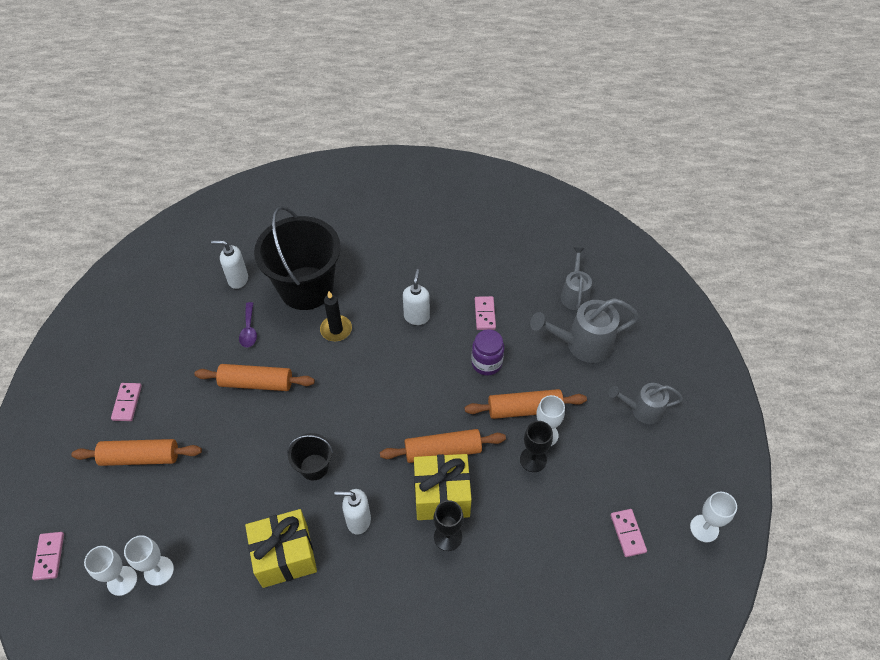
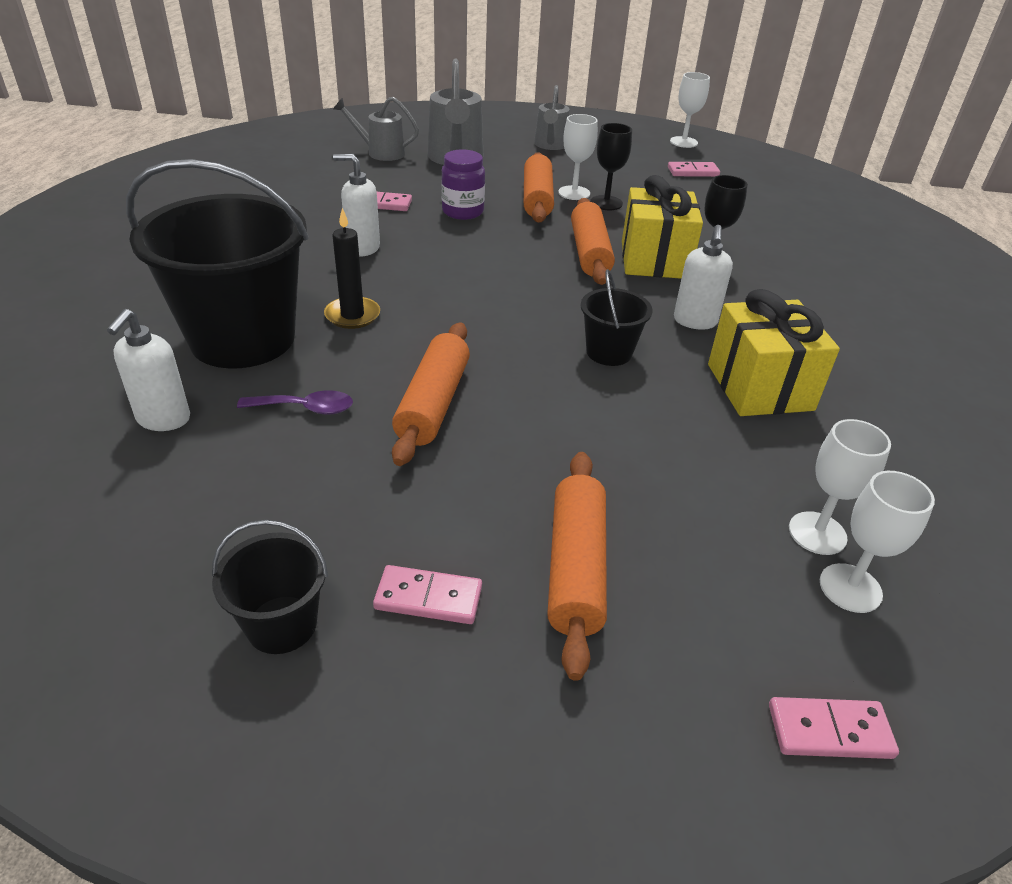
camera: 85 degrees left, 15 degrees down
none -> black bucket [212,520,328,654]

